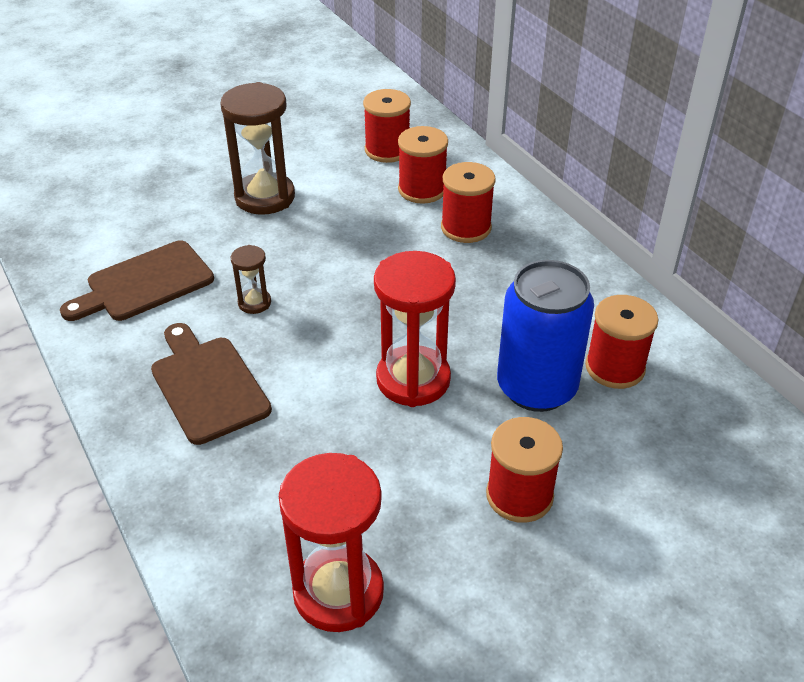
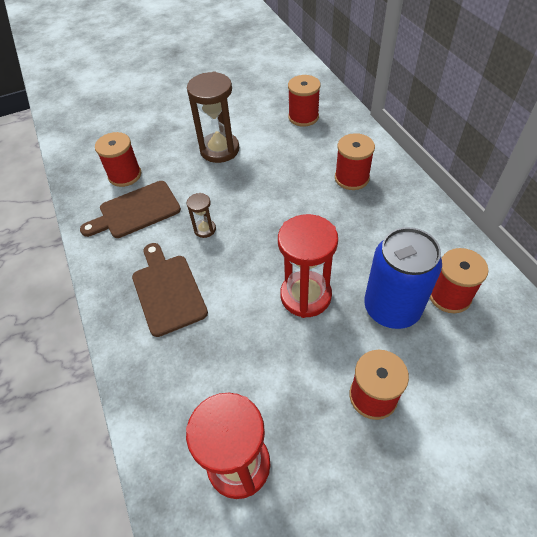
camera: 10 degrees right, 10 degrees up
red spool [398,126,448,204] -> red spool moved to [95,132,141,187]

